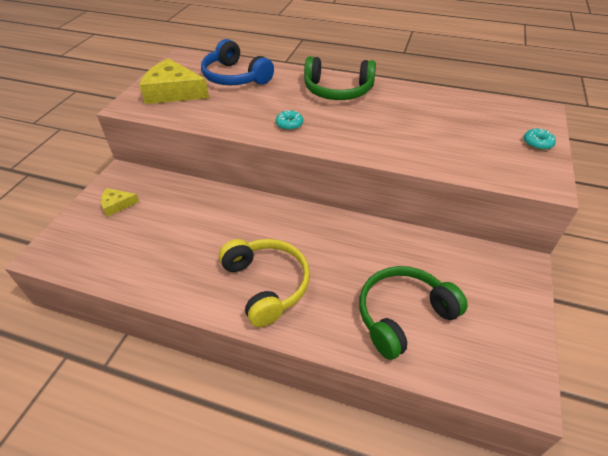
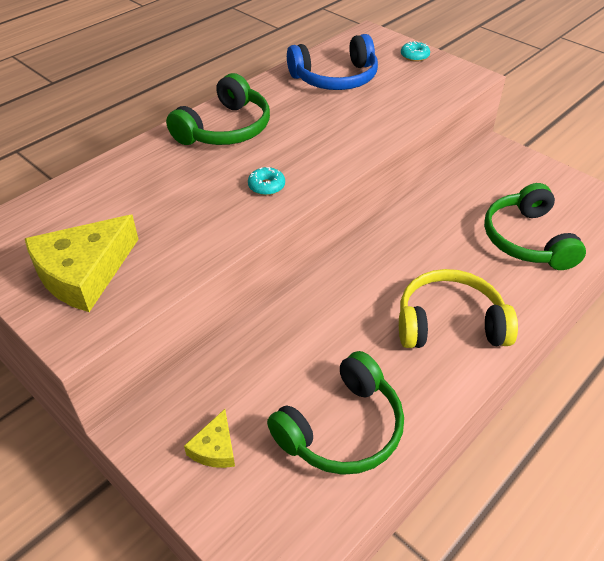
camera: 65 degrees left, 0 degrees up
blue headphones [201,39,274,86] -> blue headphones moved to [287,34,378,90]
none -> green headphones [267,351,404,475]

